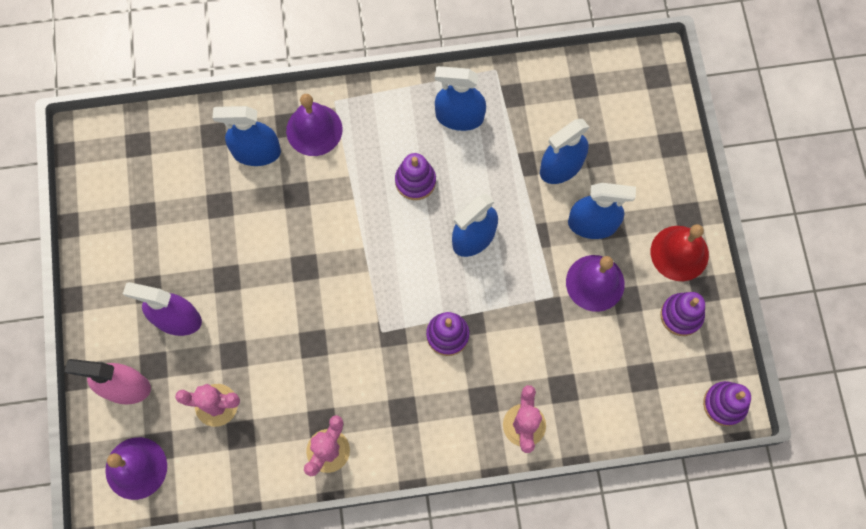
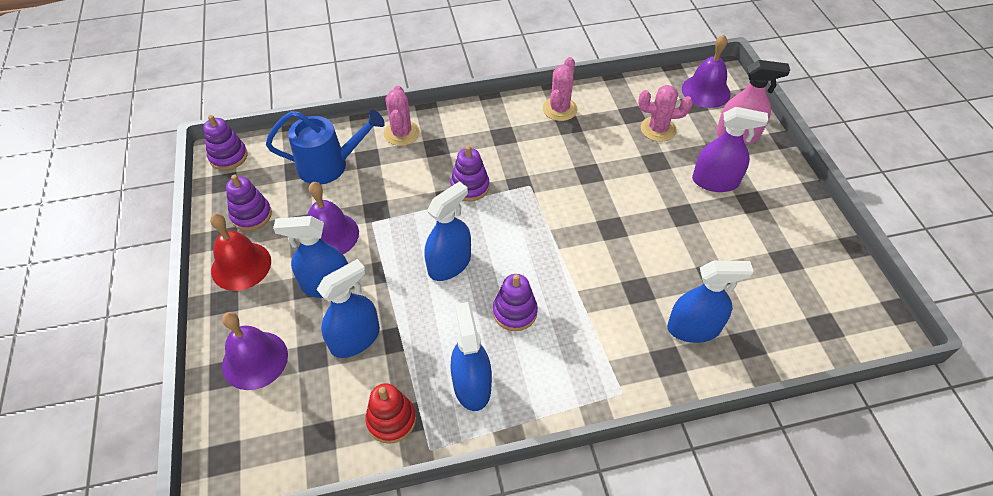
camera: 175 degrees right, 20 degrees down
purple bell [286,94,343,156] -> purple bell moved to [222,312,288,390]
blue spray bottle [435,66,486,131] -> blue spray bottle turned 105 degrees counterclockwise [450,302,492,411]
none -> blue watering can [266,110,385,184]
none -> red stacking toy [366,383,416,444]

